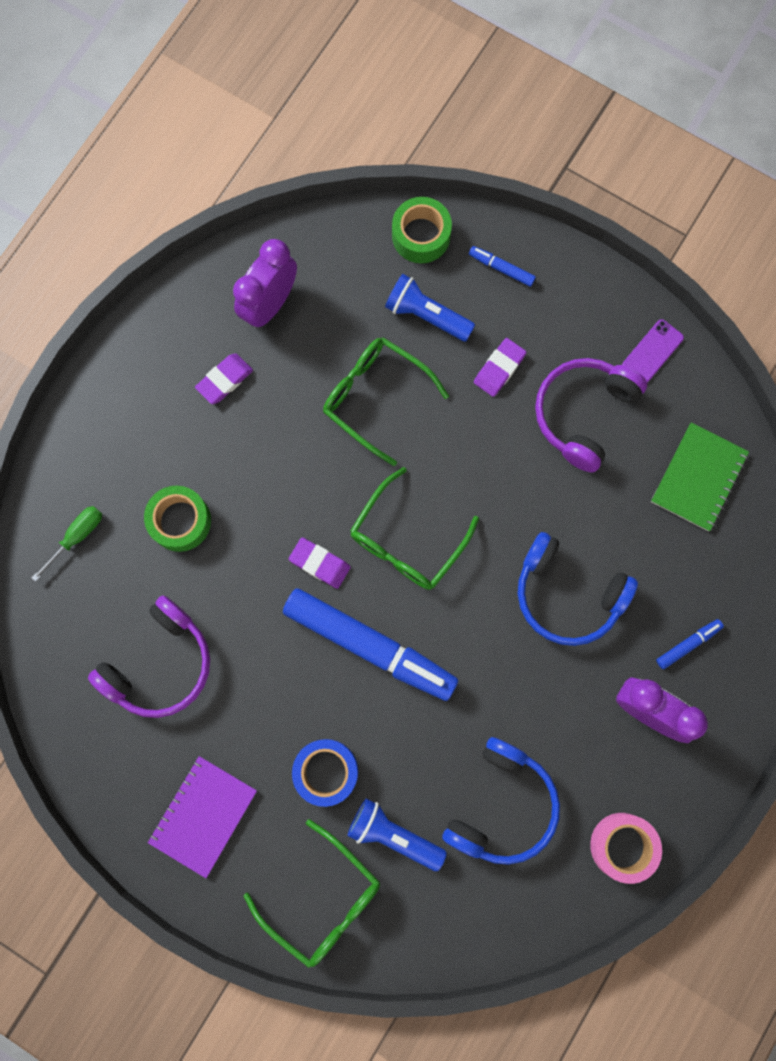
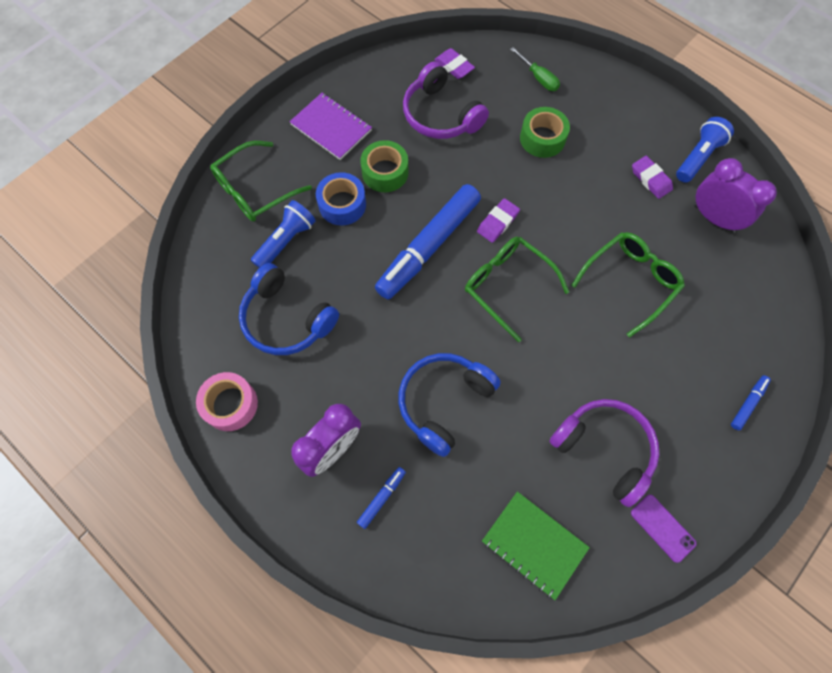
camera: 100 degrees right, 10 degrees down
blue flashlight [385,274,475,342] -> blue flashlight moved to [676,117,734,183]
green tape [392,197,452,263] -> green tape moved to [360,140,408,192]
purple eraser [474,338,526,397] -> purple eraser moved to [434,48,475,79]
blue marker [656,619,724,669] -> blue marker turned 120 degrees counterclockwise [357,467,406,529]

